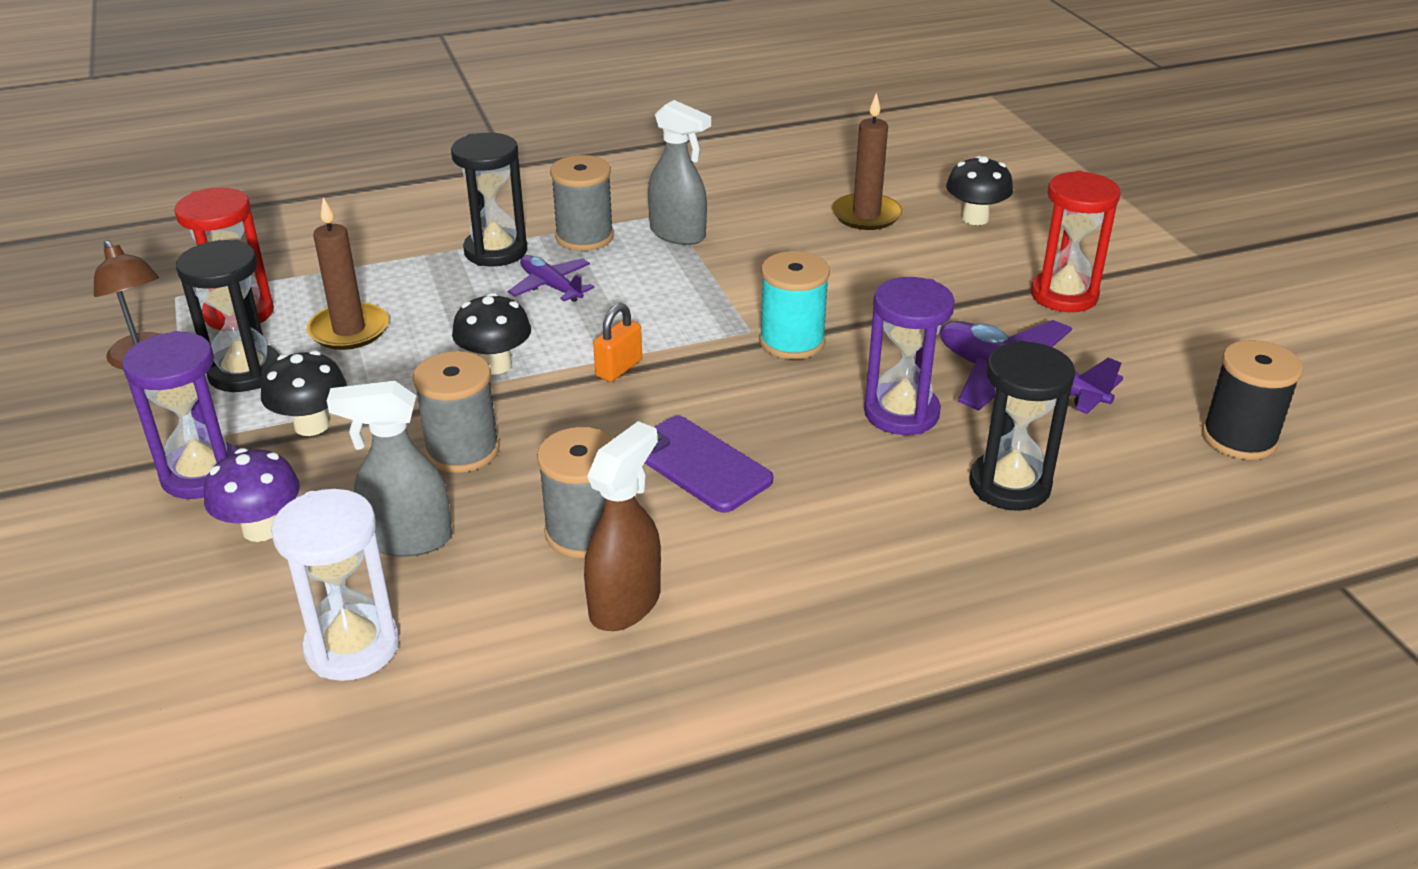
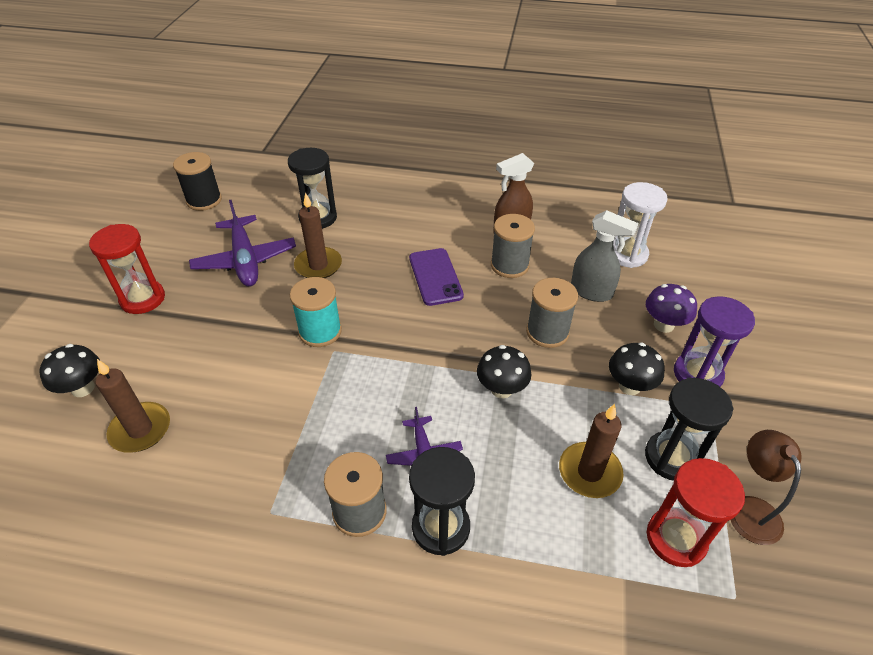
camera: 150 degrees left, 10 degrees up
orange padlock [593,303,642,382] -> none
grey spray bottle [648,100,711,245] -> none
purple hourglass [864,277,955,435] -> brown candle [294,192,342,278]

